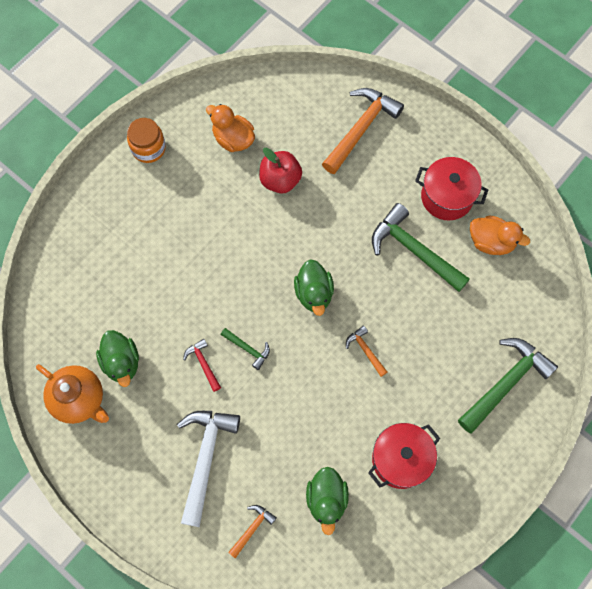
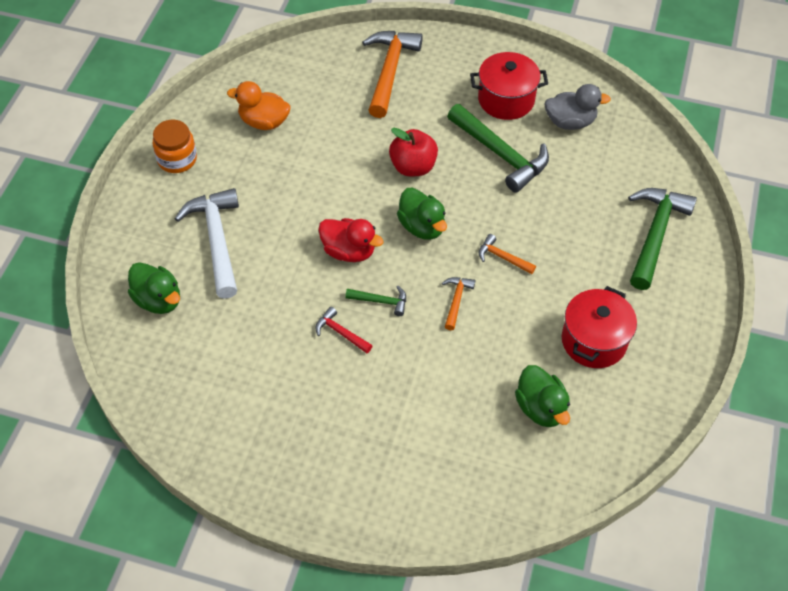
camera: 25 degrees left, 15 degrees down
orange teapot [36,364,109,424] -> none
green duck [96,330,139,387] -> green duck moved to [128,262,180,314]
white hammer [177,411,240,527] -> white hammer moved to [175,188,239,299]
orange hammer [228,505,277,558] -> orange hammer moved to [442,277,475,330]
red apple [259,148,302,194] -> red apple moved to [389,128,438,176]
green hammer [372,203,470,292] -> green hammer turned 150 degrees counterclockwise [447,104,549,193]
orange duck [470,215,530,255] -> grey duck [544,84,611,130]
none -> red duck [318,218,384,262]

